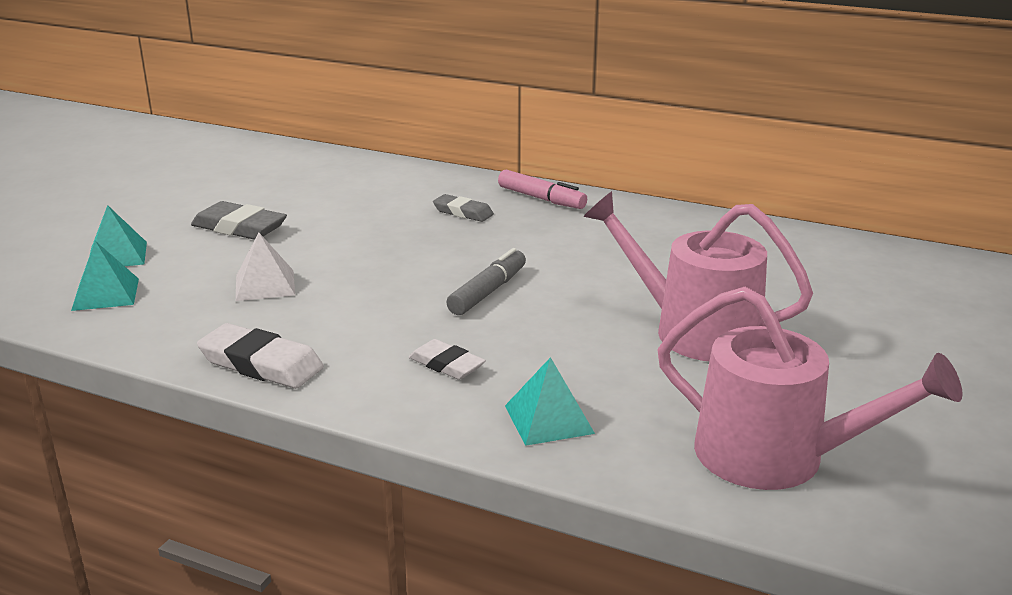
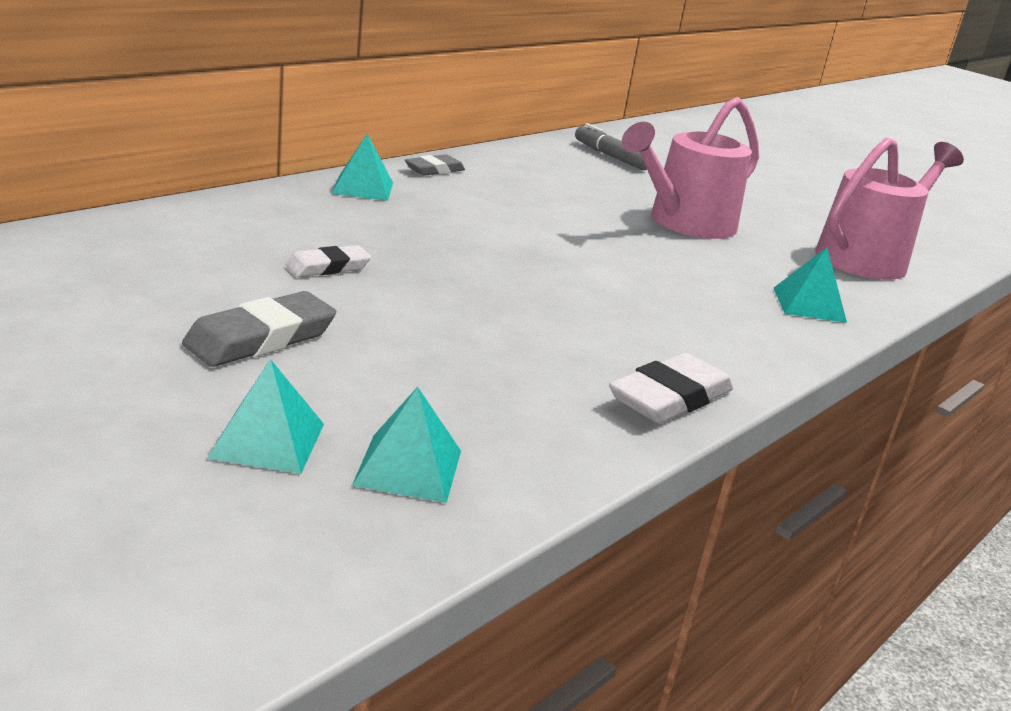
camera: 75 degrees left, 0 degrees up
white pyramid [236,233,295,301] -> none
white eraser [409,339,486,380] -> white eraser moved to [286,245,371,277]
grey eraser [433,194,494,222] -> grey eraser moved to [405,154,465,176]
grey marker [446,248,526,315] -> grey marker moved to [575,123,647,170]
pink marker [498,170,587,209] -> turquoise pyramid [331,134,393,201]

